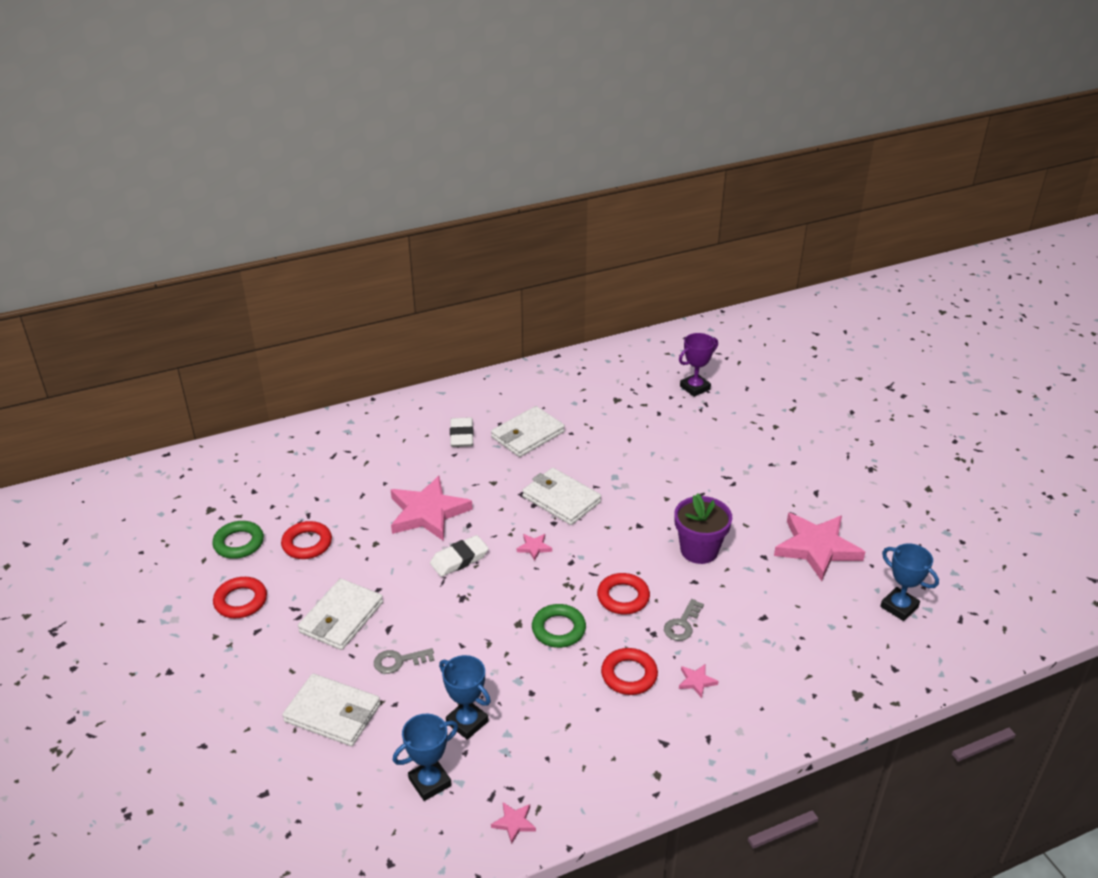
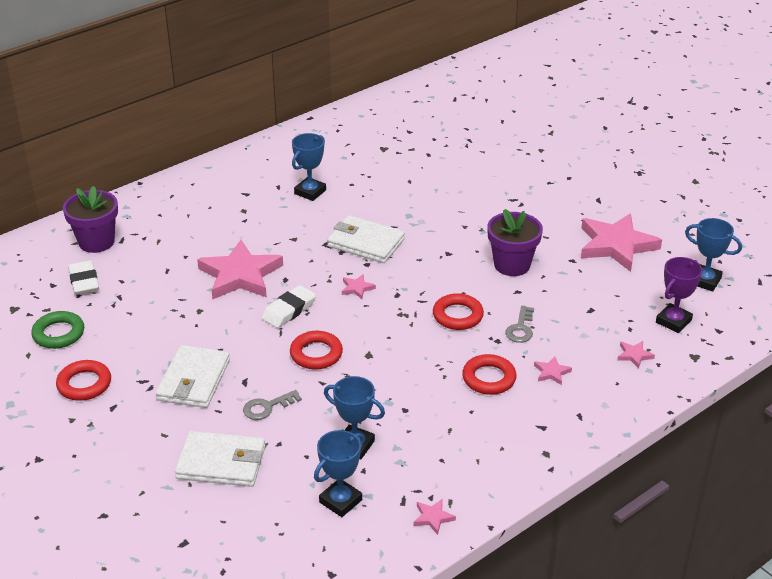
camera: 15 degrees left, 0 degrees up
red ring [281,521,332,559] -> red ring moved to [290,331,343,370]
white eraser [450,417,474,447] -> white eraser moved to [68,260,99,295]
white wallet [491,406,565,457] -> blue trophy [292,133,326,201]
green ring [532,604,586,648] -> none
purple trophy [679,333,718,397] -> purple trophy moved to [656,257,703,333]
none -> purple flower pot [63,186,118,253]
none -> pink star [617,341,655,369]

